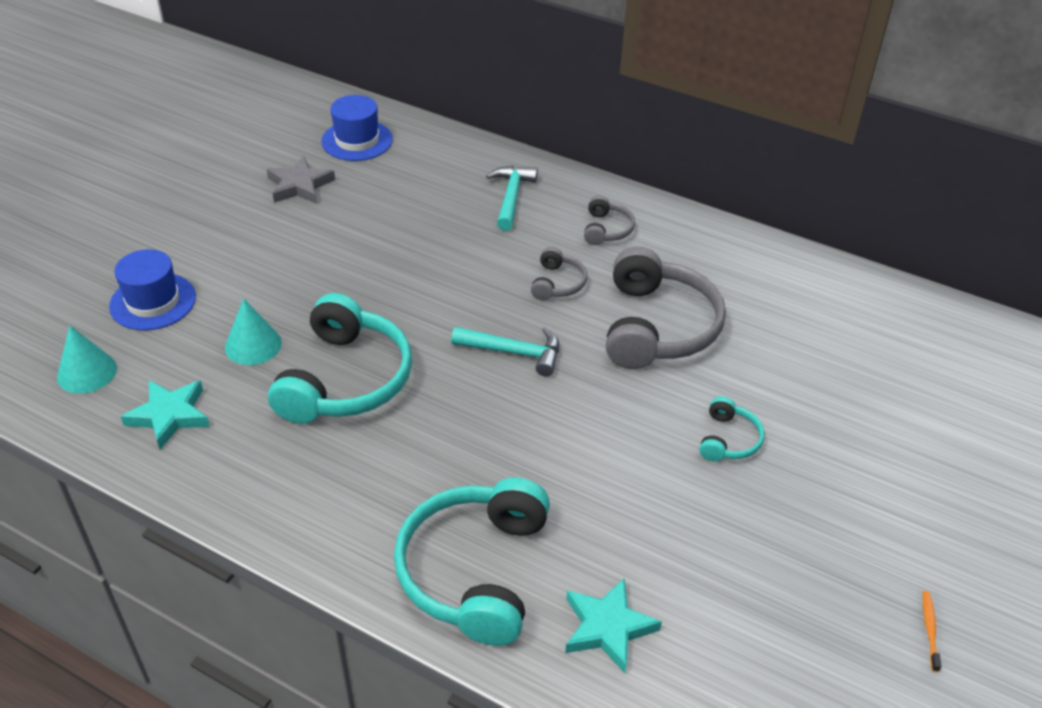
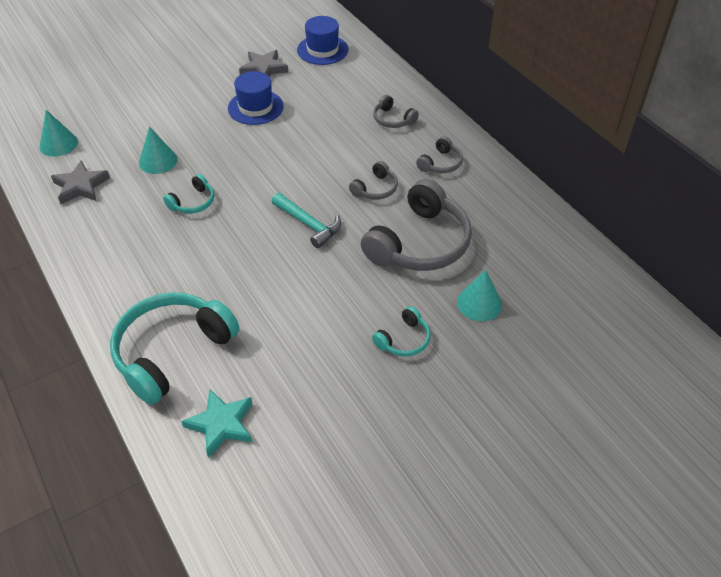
camera: 30 degrees right, 5 degrees up
blue hat [109,249,196,330] -> blue hat moved to [228,71,284,125]
turquoise star [121,380,210,449] -> grey star [51,160,110,204]
turquoise headphones [268,293,412,424] -> turquoise headphones [163,174,214,214], size x0.47
turquoise hammer [486,166,538,231] -> grey headphones [373,95,419,128]
orange toothbrush [923,591,941,672] -> none
none -> turquoise cone [457,270,502,321]

